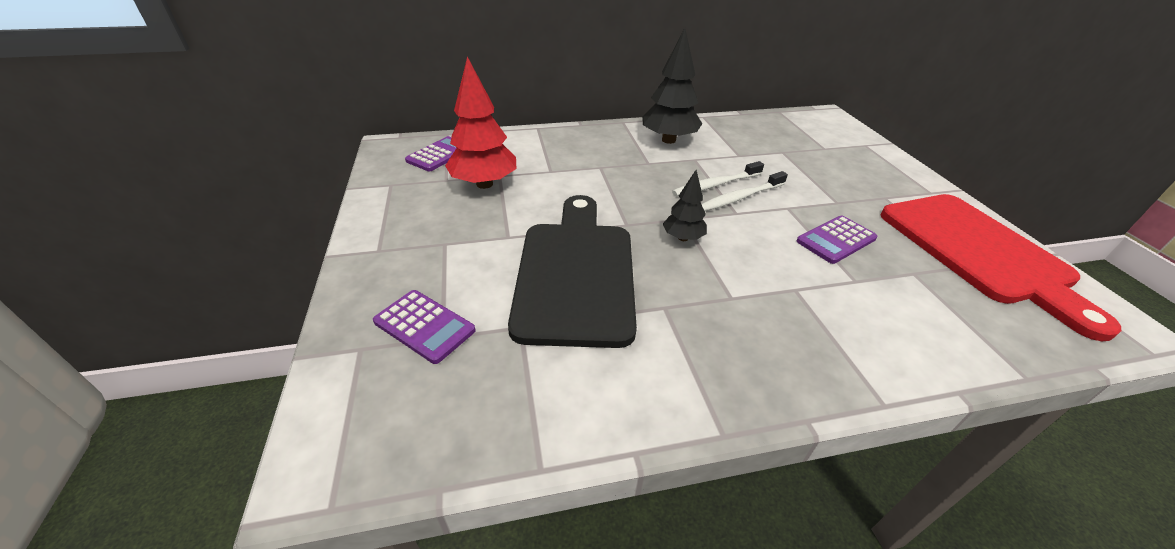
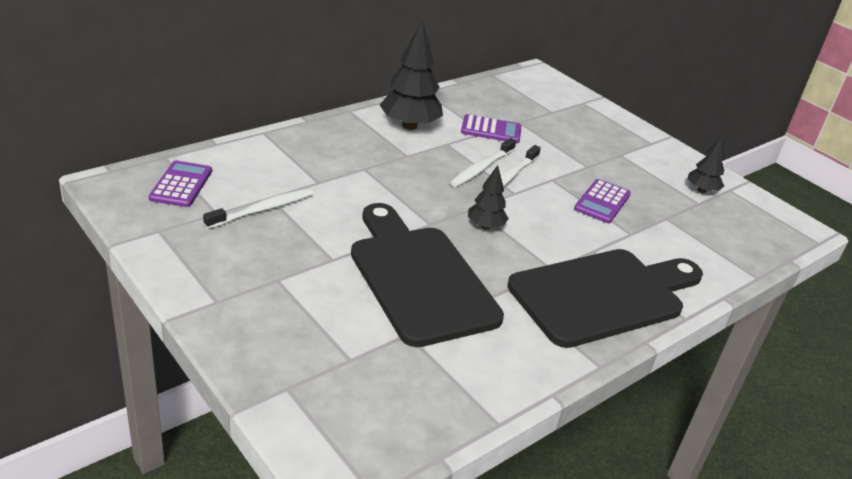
camera: 30 degrees left, 5 degrees down
purple calculator [373,290,476,364] -> purple calculator moved to [461,114,521,143]
red tree [445,56,516,189] -> white toothbrush [203,188,314,229]
red cutting board [880,194,1121,341] -> black tree [687,135,725,193]
none -> black cutting board [507,249,703,348]

